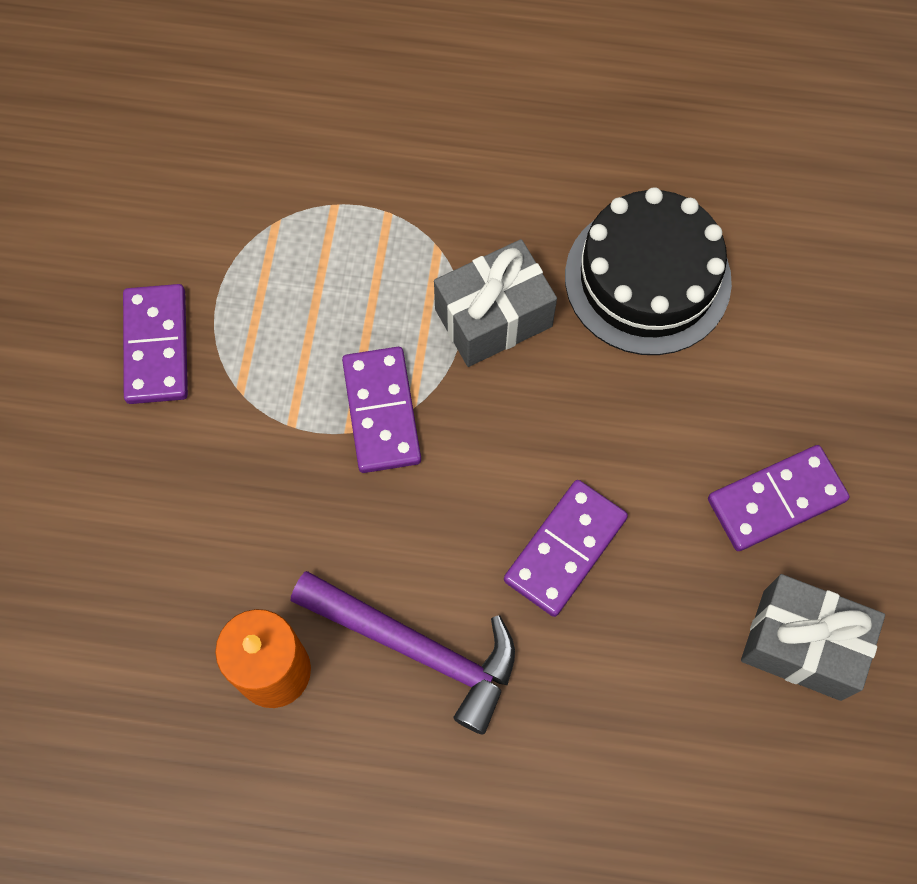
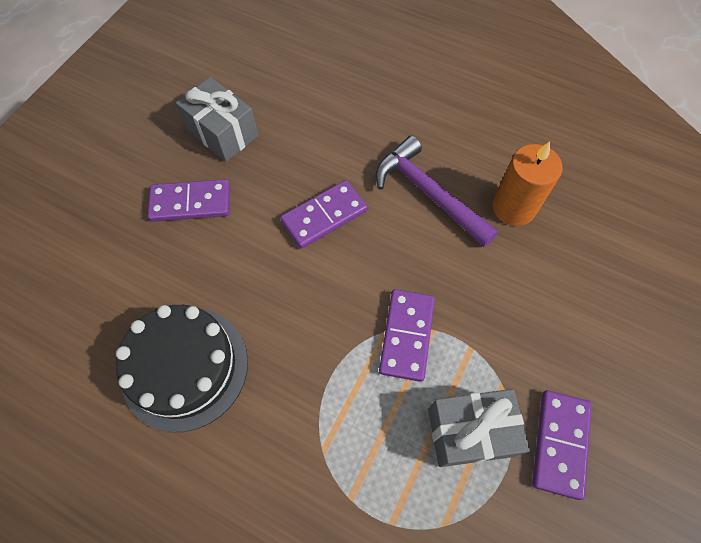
camera: 160 degrees left, 5 degrees down
grey gift [434,239,557,367] -> grey gift moved to [428,389,530,467]

